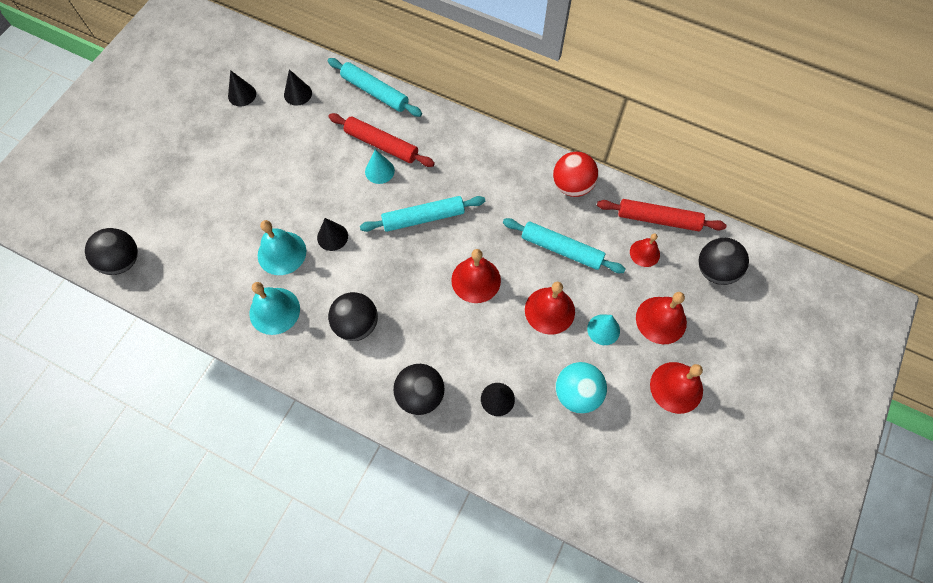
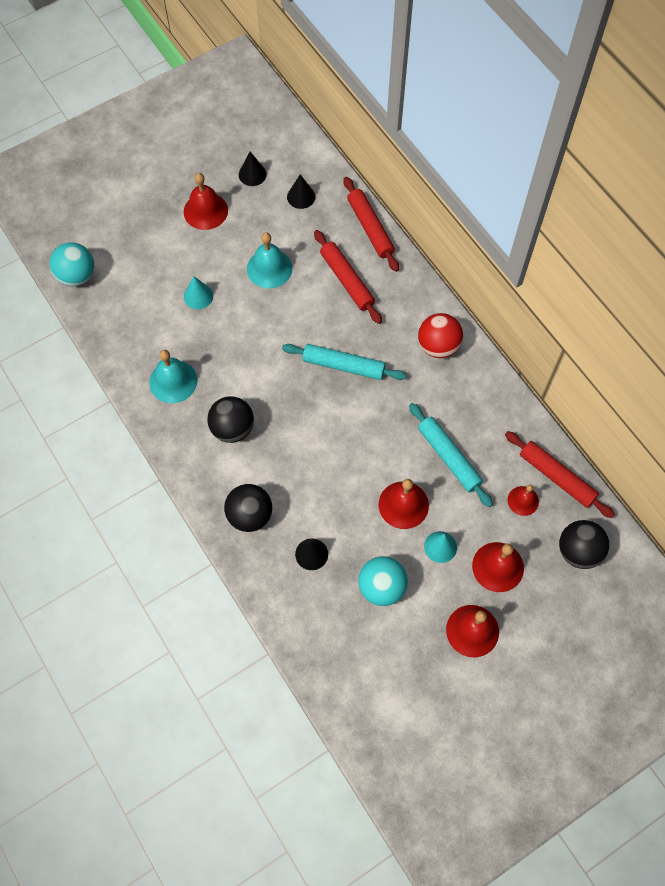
camera: 30 degrees right, 0 degrees up
black ball [85,228,138,275] -> turquoise ball [49,242,94,286]
turquoise bell [258,220,306,275] -> turquoise bell moved to [247,233,292,288]
black cone [317,218,348,251] -> none
turquoise rolling pin [328,58,422,117] -> red rolling pin [344,177,399,272]
turquoise cone [365,149,395,184] -> turquoise cone moved to [184,276,213,309]
red bell [451,249,501,303] -> red bell moved to [184,173,228,230]
red ball [553,152,598,197] -> red ball moved to [418,313,463,358]

